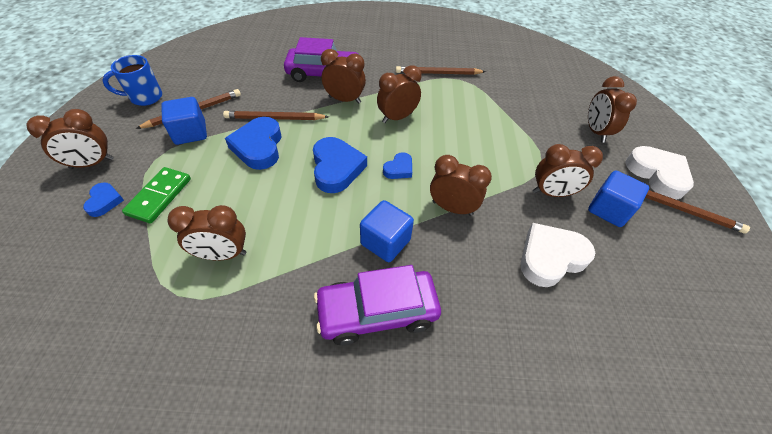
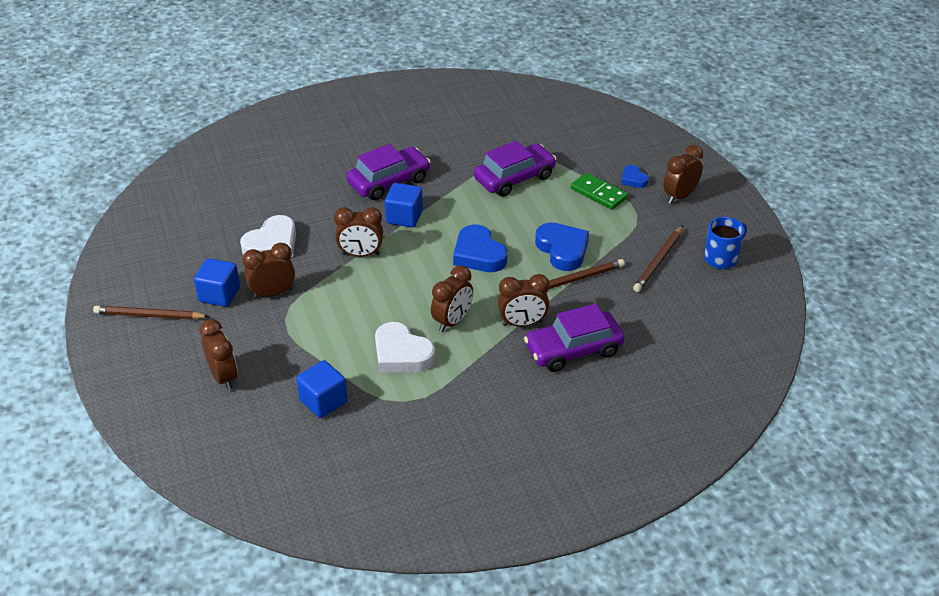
camera: 160 degrees right, 10 degrees down
green domino [122,167,191,224] -> green domino turned 45 degrees counterclockwise [571,173,628,210]
blue cube [161,97,207,145] -> blue cube moved to [296,360,348,418]
brown clock [167,205,247,260] -> purple car [474,141,557,197]
blue heart [383,152,412,179] -> none
brown pencil [396,66,486,75] -> none
white heart [625,146,694,200] -> white heart moved to [375,322,435,373]

